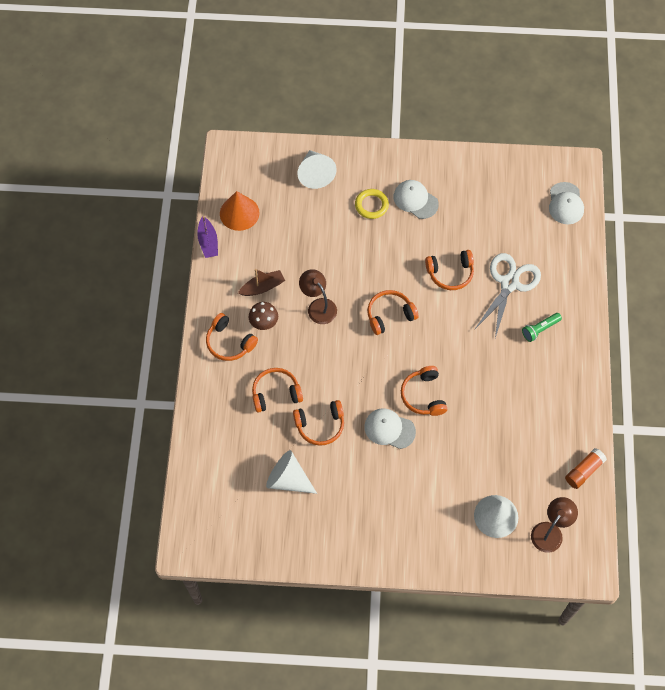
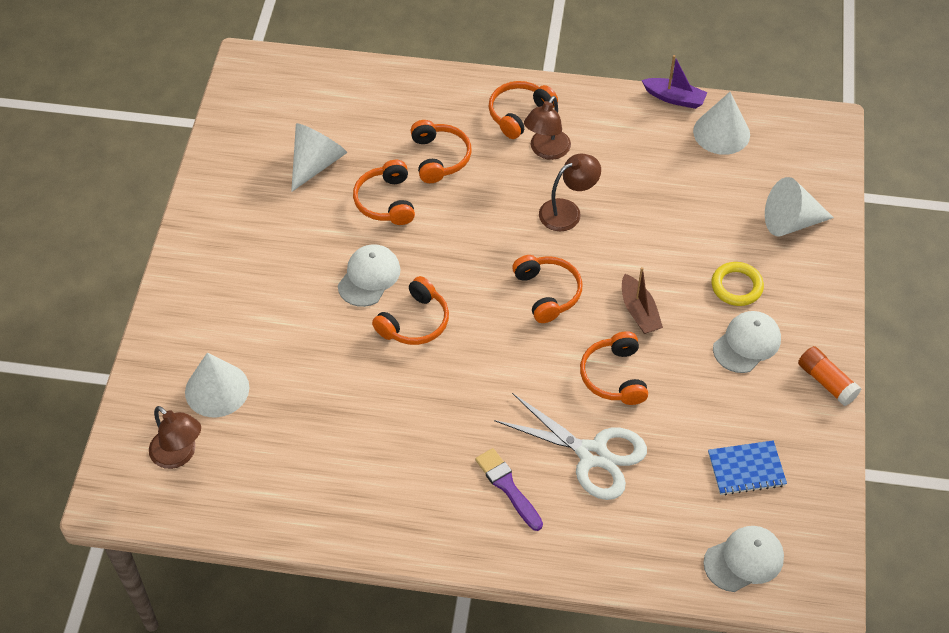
camera: 95 degrees right, 10 degrees down
purple boat [197,216,218,258] -> purple boat turned 150 degrees counterclockwise [641,55,708,109]
orange cone [220,191,260,231] -> white cone [693,92,750,155]
brown boat [238,269,285,296] -> brown boat moved to [622,267,663,334]
brown mushroom [249,302,278,330] -> brown lamp [524,96,571,160]
orange headphones [401,366,447,416] -> orange headphones turned 135 degrees clockwise [372,276,449,345]
green flashlight [522,313,562,342] -> purple brush [475,448,543,531]
white cap [549,182,584,224] -> white cap turned 150 degrees clockwise [704,526,784,592]
orange glue stick [565,448,607,489] -> orange glue stick moved to [798,346,861,406]
none -> blue notebook [708,440,787,495]

